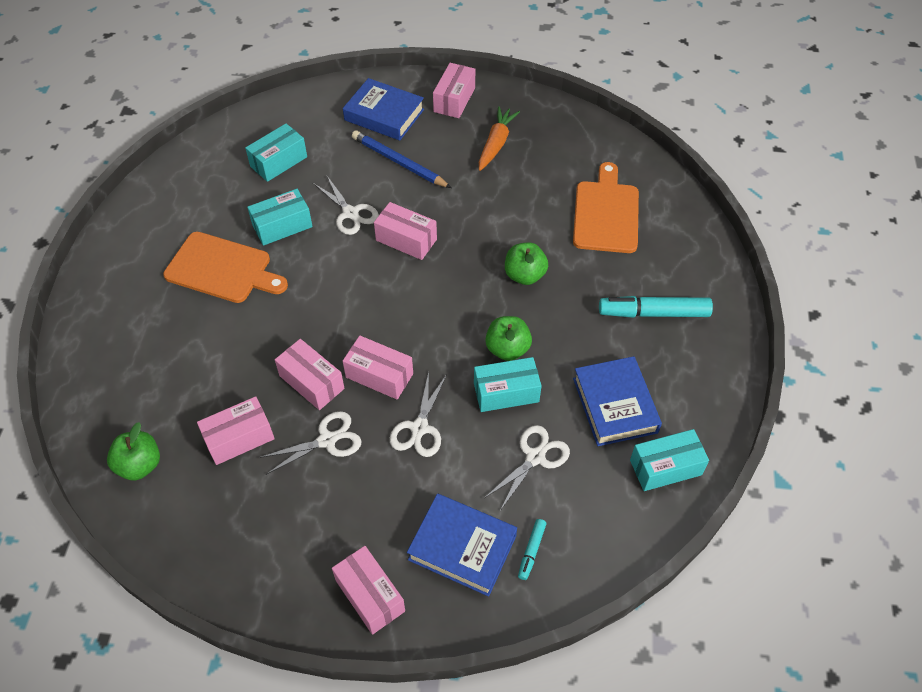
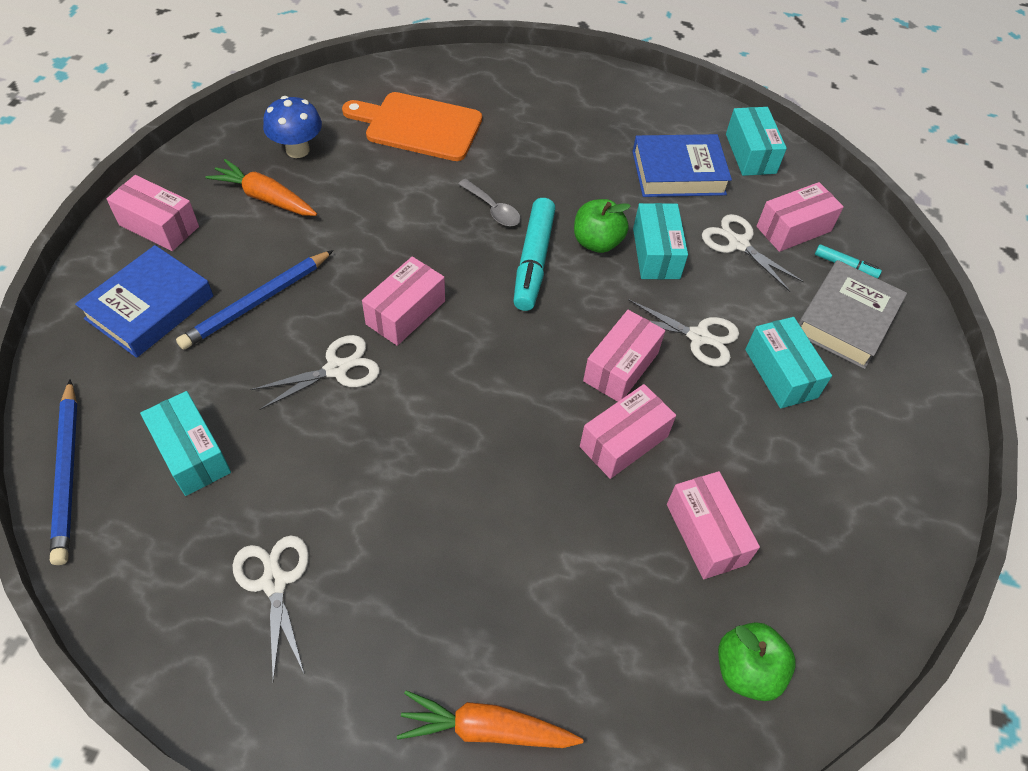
camera: 85 degrees left, 0 degrees up
orange cutting board [163,232,288,303] -> none
turquoise box [247,189,313,246] -> turquoise box moved to [745,317,832,408]
white scissors [259,411,362,475] -> white scissors moved to [233,535,309,681]
pink box [332,546,405,635] -> pink box moved to [756,182,844,252]
blue book [407,494,517,596] -> grey book [799,260,907,369]
green apple [505,242,548,285] -> grey spoon [458,179,521,226]
turquoise marker [599,296,713,318] -> turquoise marker moved to [514,198,556,311]
none -> blue pencil [50,379,77,565]
none -> blue mushroom [263,96,322,158]
none -> orange carrot [397,690,583,748]

